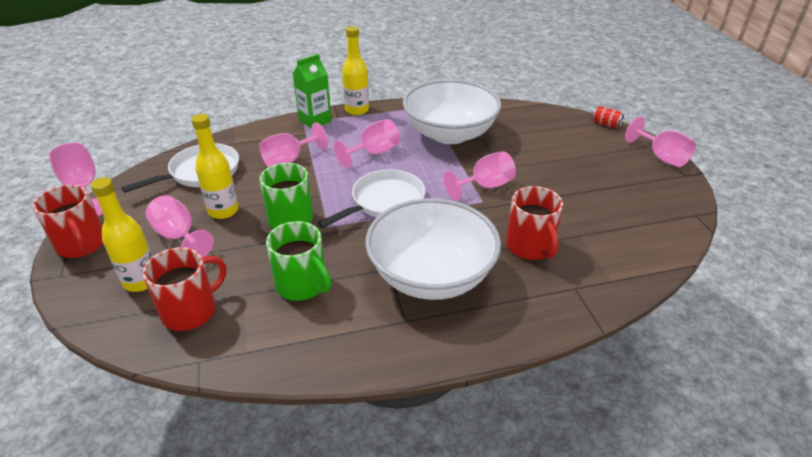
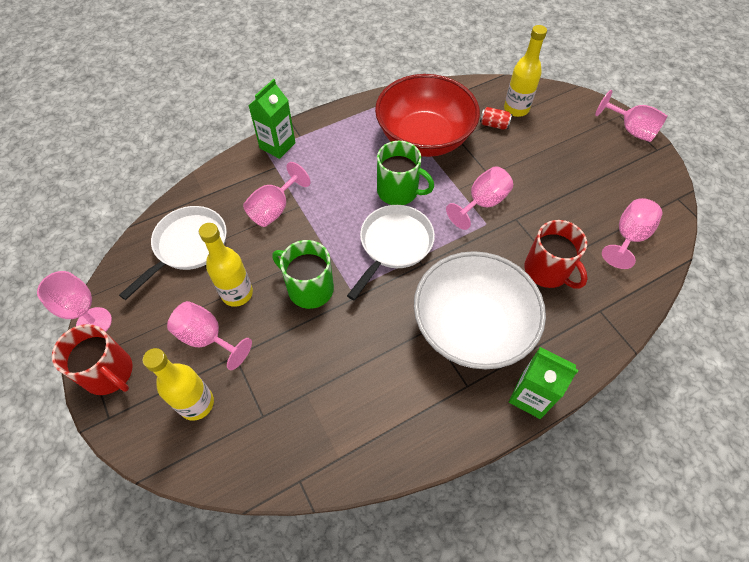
camera: 15 degrees left, 20 degrees up
red mug [142,247,226,331] -> none
green mug [266,221,331,301] -> green mug moved to [377,141,434,205]
pink goblet [334,119,400,168] -> pink goblet moved to [602,198,662,269]
yellow bottle [342,26,369,115] -> yellow bottle moved to [504,25,547,117]
white bowl [403,79,501,144] -> red bowl [375,74,480,157]
red can [592,106,624,128] -> red can moved to [480,107,512,130]
none -> green carton [509,347,578,419]

